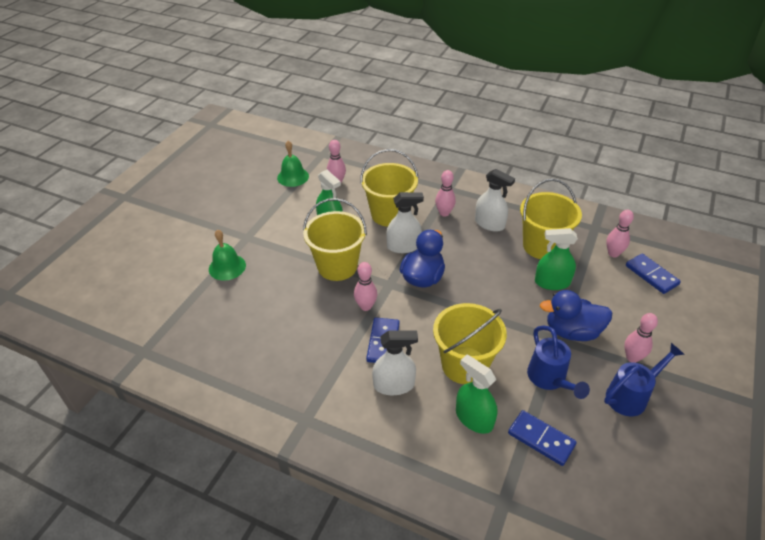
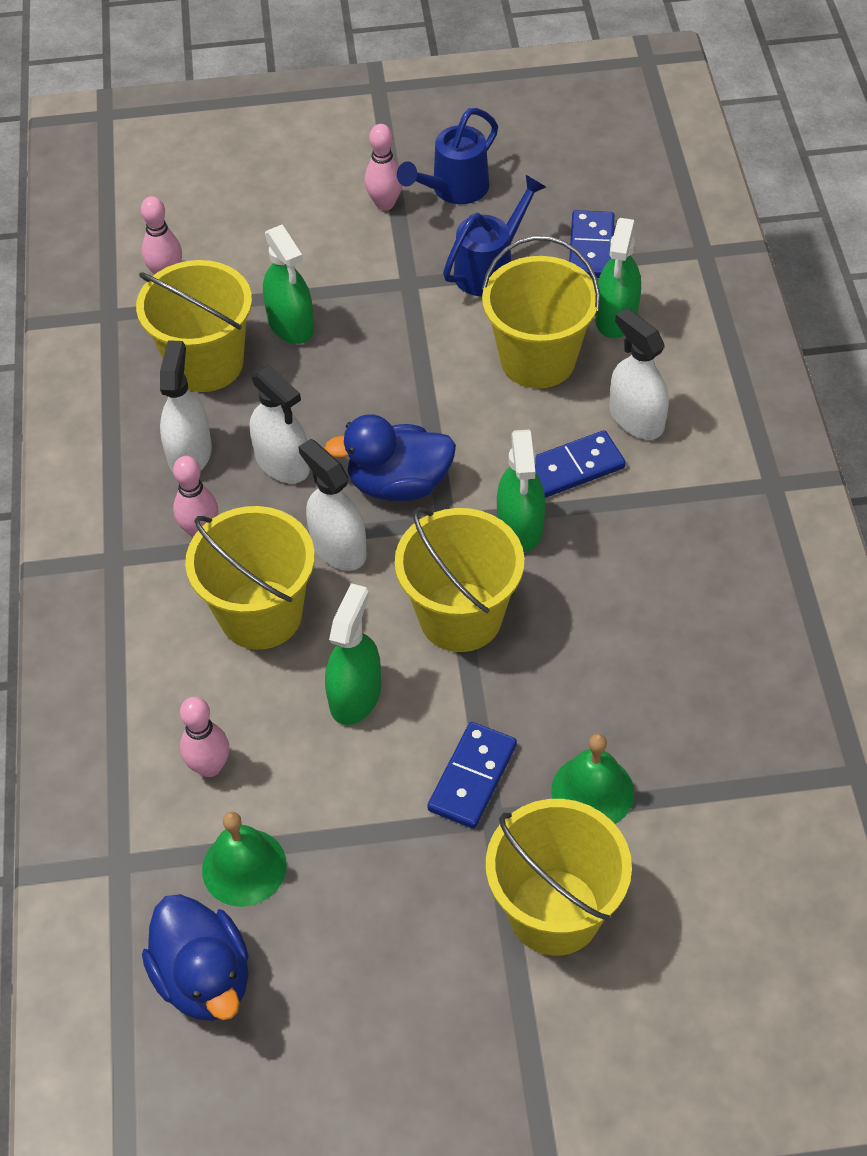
camera: 120 degrees left, 10 degrees up
pink bowling pin [354,262,377,311] -> green spray bottle [497,430,545,552]
blue duck [540,290,612,341] -> blue duck moved to [142,894,249,1021]
blue watering can [604,343,685,416] -> blue watering can turned 75 degrees counterclockwise [397,108,498,204]
blue domino [626,254,681,294] -> blue domino moved to [427,722,517,829]
none -> white spray bottle [250,365,310,483]
none -> yellow bucket [486,799,632,956]

